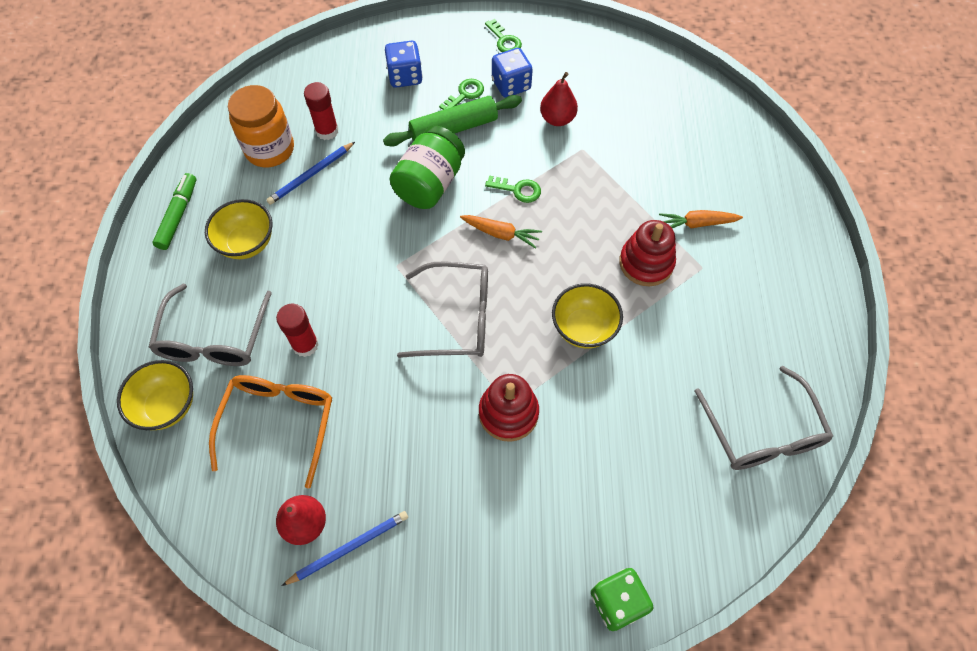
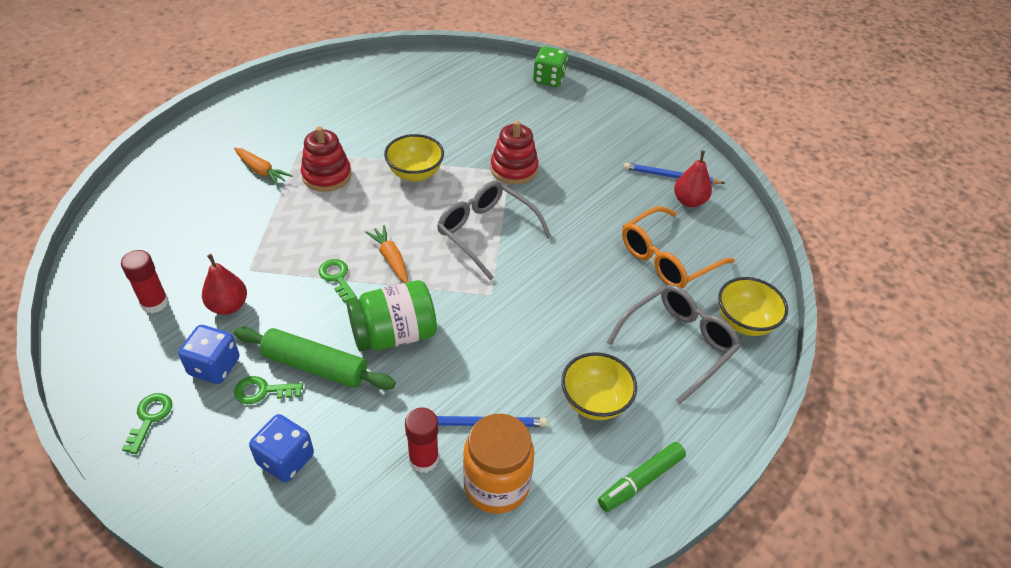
camera: 140 degrees left, 15 degrees down
red glue stick [276,304,319,357] -> red glue stick moved to [121,250,168,313]
grey glasses [695,366,833,470] -> none

